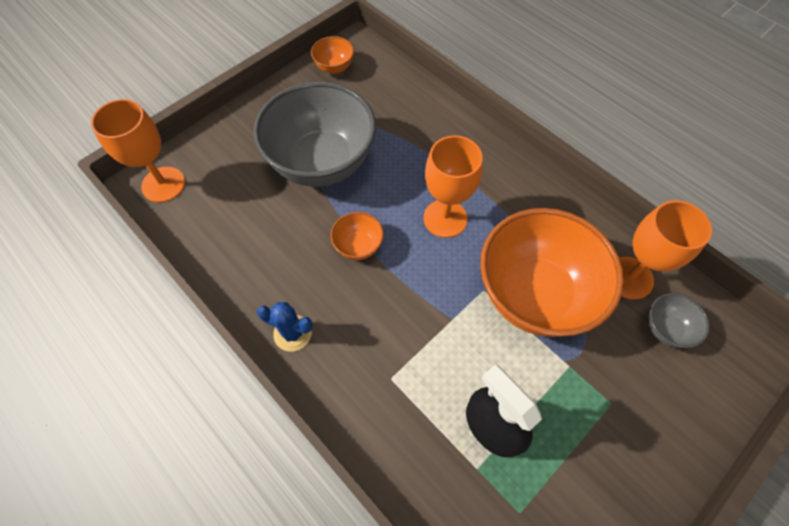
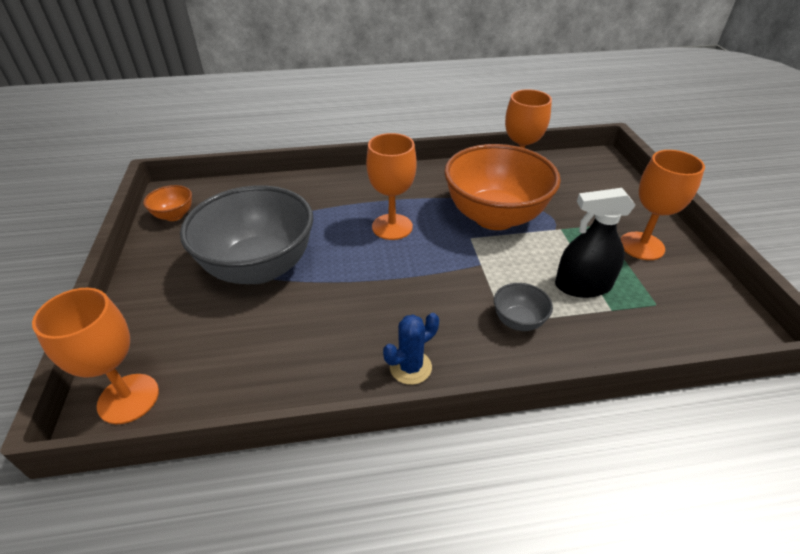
camera: 55 degrees left, 20 degrees down
orange bowl [331,212,384,260] -> none
grey bowl [648,293,710,348] -> grey bowl moved to [494,283,553,331]
none -> orange goblet [621,150,705,260]

